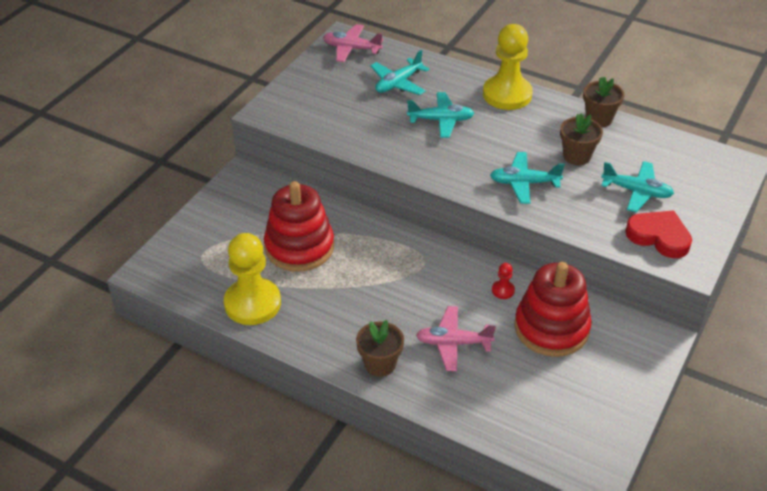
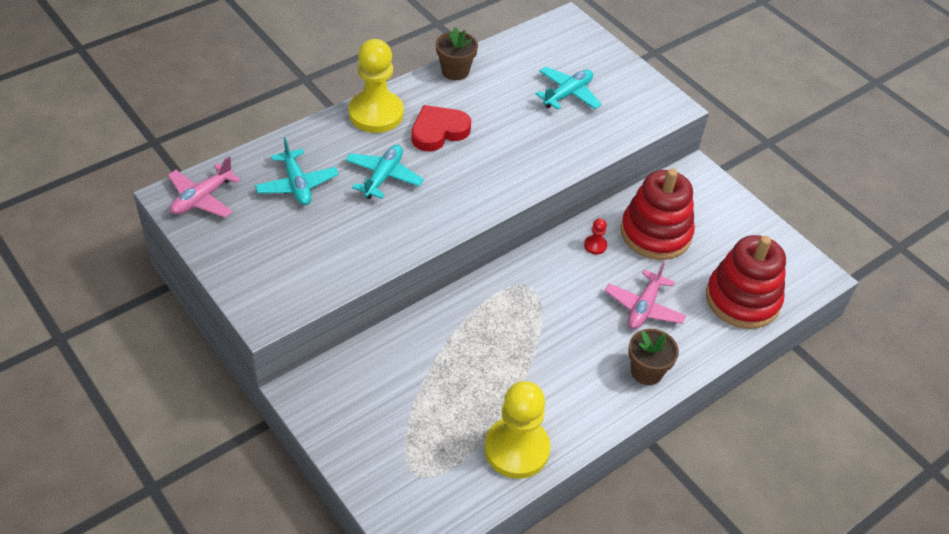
camera: 70 degrees left, 5 degrees up
red stacking toy [264,181,334,272] -> red stacking toy moved to [706,235,786,329]
turquoise plane [490,152,565,204] -> none
brown flower pot [560,113,603,165] -> none
red heart [625,211,692,258] -> red heart moved to [411,105,471,152]

